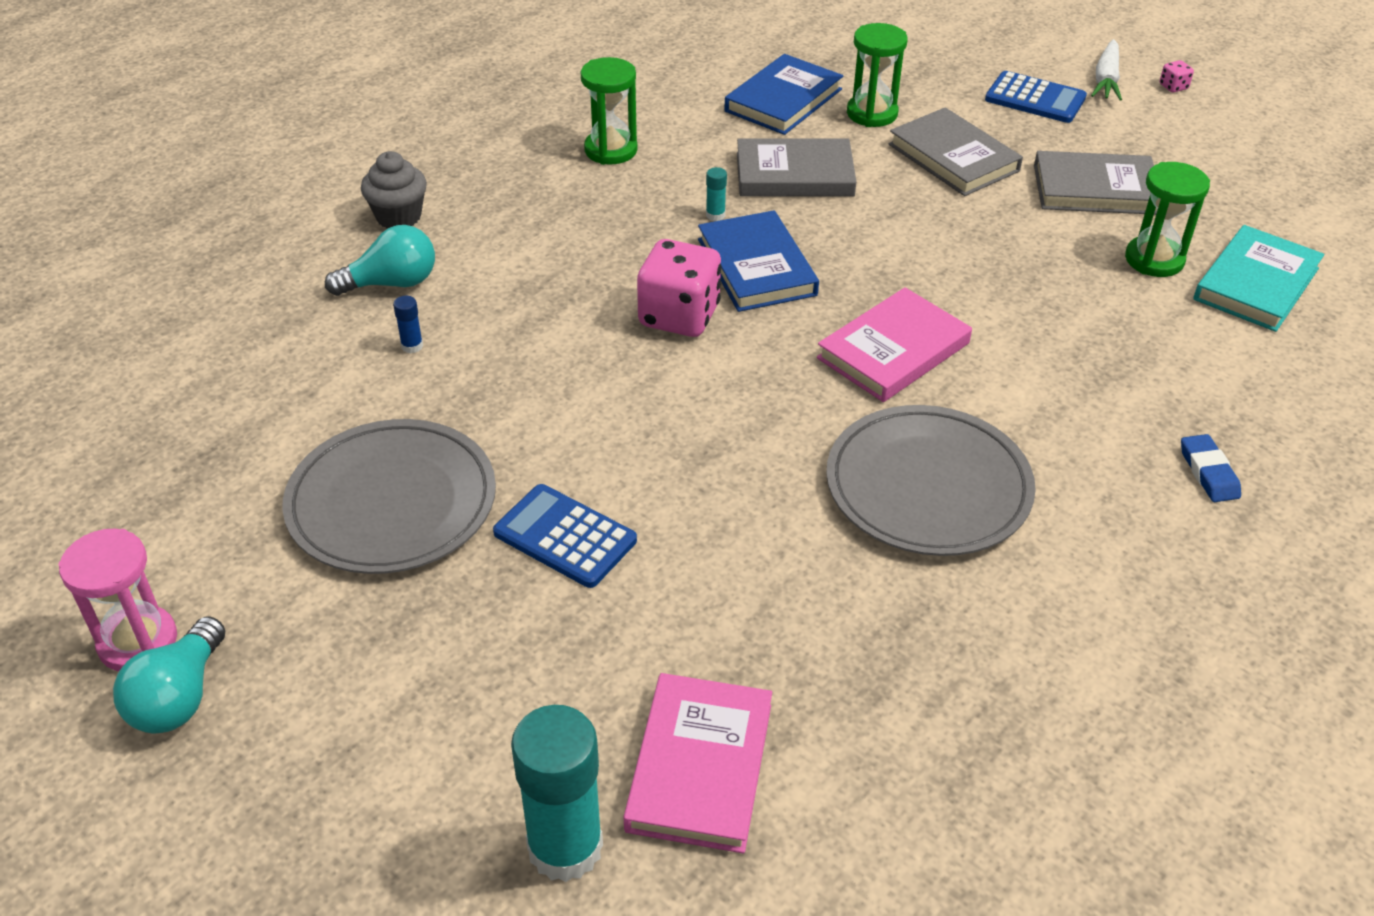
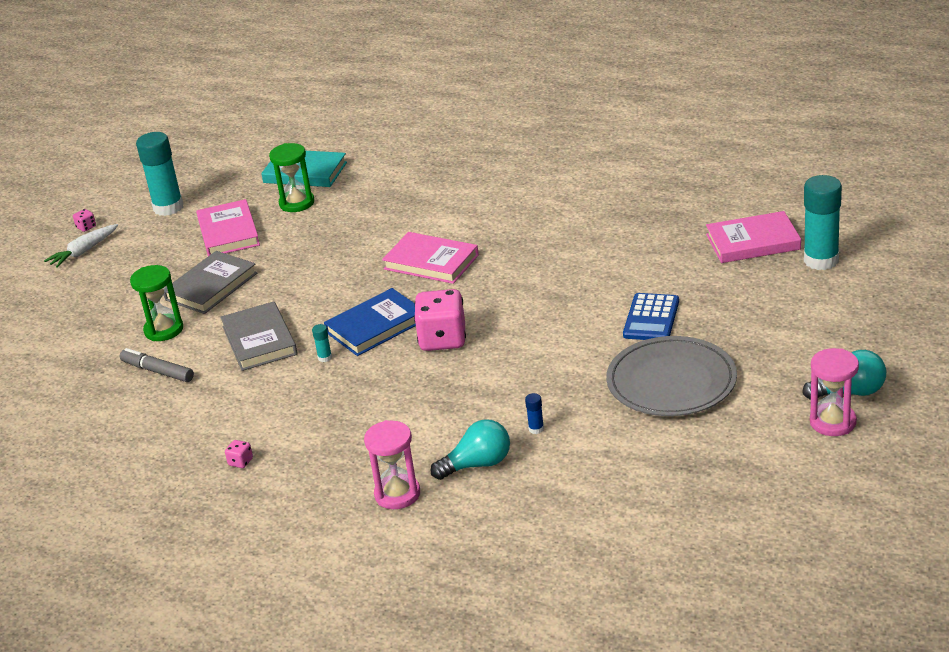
camera: 105 degrees left, 10 degrees down
turquoise light bulb [325,225,435,296] -> turquoise light bulb turned 105 degrees clockwise [430,419,510,480]
grey cupcake [361,151,427,229] -> pink hourglass [364,420,420,509]
green hourglass [581,57,638,165] -> none
blue book [724,54,843,135] -> grey marker [120,348,194,382]
grey plate [826,405,1036,556] -> none
blue calculator [985,71,1087,123] -> none
grey book [1034,151,1158,215] -> pink book [196,199,260,256]
white carrot [1091,39,1122,101] -> white carrot turned 135 degrees clockwise [44,224,118,268]
blue eraser [1181,434,1241,502] -> none
none -> turquoise glue stick [136,132,184,216]
none -> pink dice [225,440,253,468]

